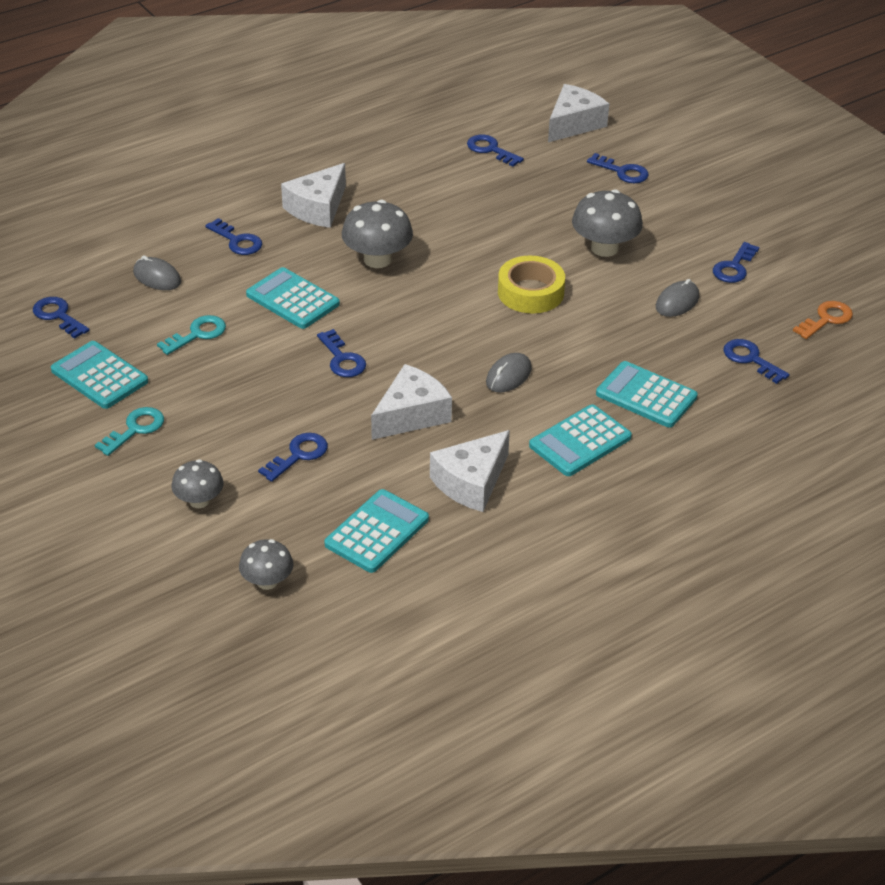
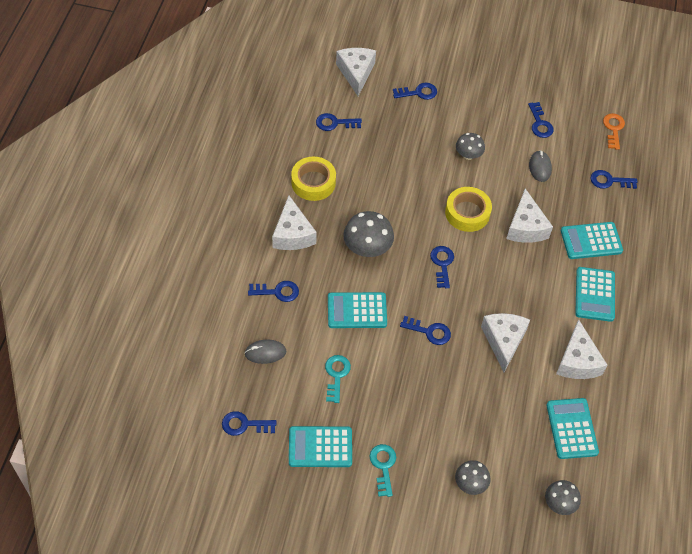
camera: 45 degrees left, 15 degrees up
blue key [258,433,328,482] -> blue key moved to [430,246,454,288]
grey mouse [486,353,532,392] -> none
grey mushroom [572,189,643,257] -> grey mushroom [456,133,485,160], size x0.62
none -> yellow tape [291,157,336,201]
none -> white cheese [506,189,553,243]

